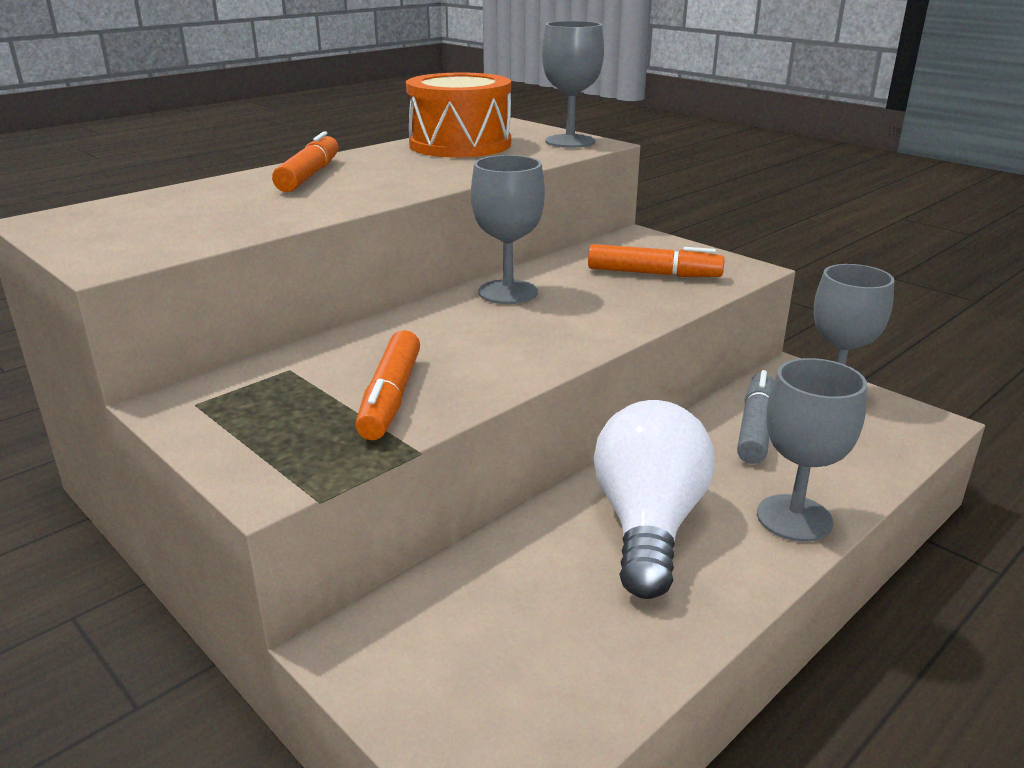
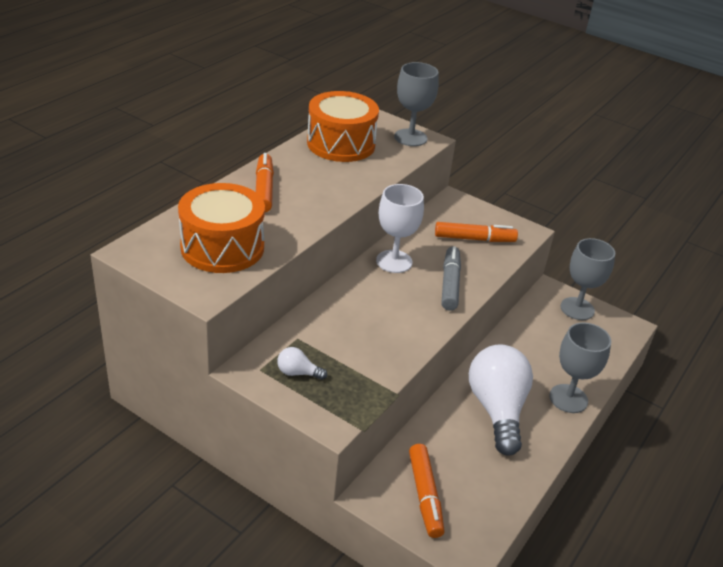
camera: 15 degrees left, 10 degrees up
orange marker [356,330,420,440] -> orange marker moved to [409,444,445,538]
grey goblet [471,155,545,304] -> white goblet [376,184,424,273]
grey marker [737,370,774,464] -> grey marker moved to [441,246,461,311]
none -> orange drum [178,183,265,273]
none -> white light bulb [277,347,327,380]

